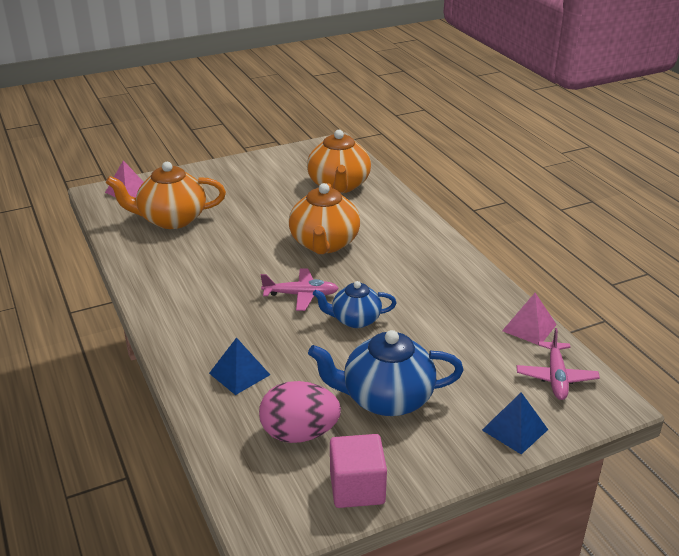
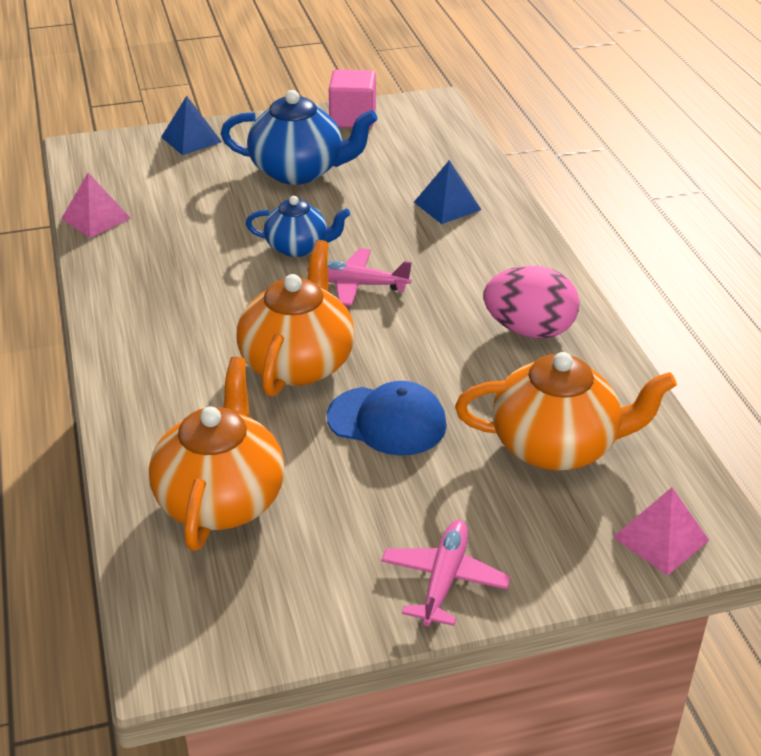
camera: 170 degrees left, 5 degrees up
pink egg [259,381,341,443] -> pink egg moved to [484,266,579,338]
pink plane [516,328,600,400] -> pink plane moved to [381,520,511,626]
none -> blue cap [327,381,447,456]

